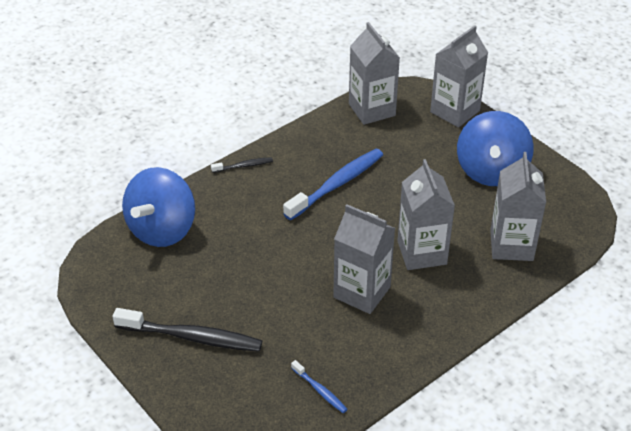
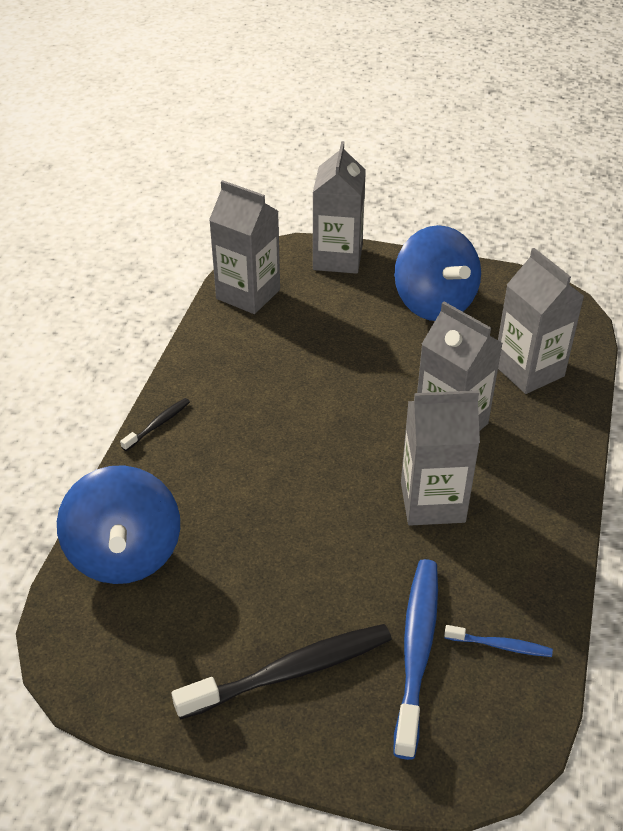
camera: 35 degrees left, 0 degrees up
blue toothbrush [283,149,383,220] -> blue toothbrush moved to [393,559,438,760]

